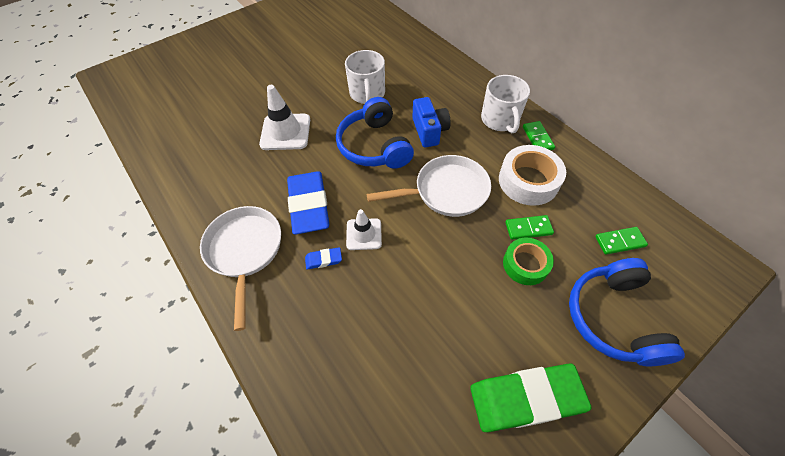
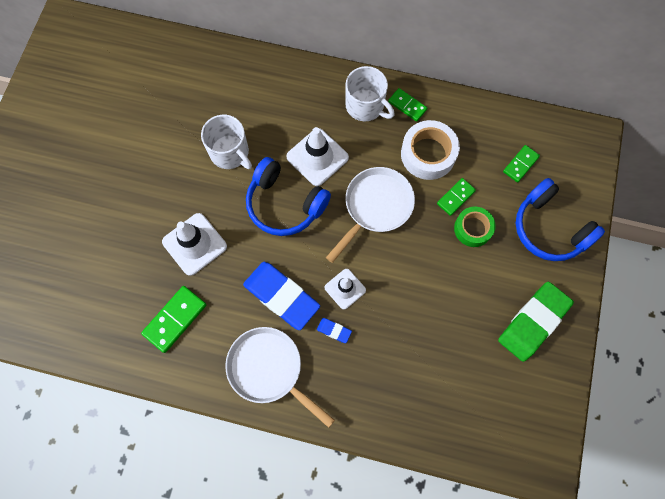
camera: 40 degrees left, 15 degrees up
blue eraser [305,247,342,270] -> blue eraser turned 75 degrees clockwise [317,318,352,343]
blue camera [412,97,451,148] -> white traffic cone [287,127,349,186]
none -> green domino [141,286,206,353]

